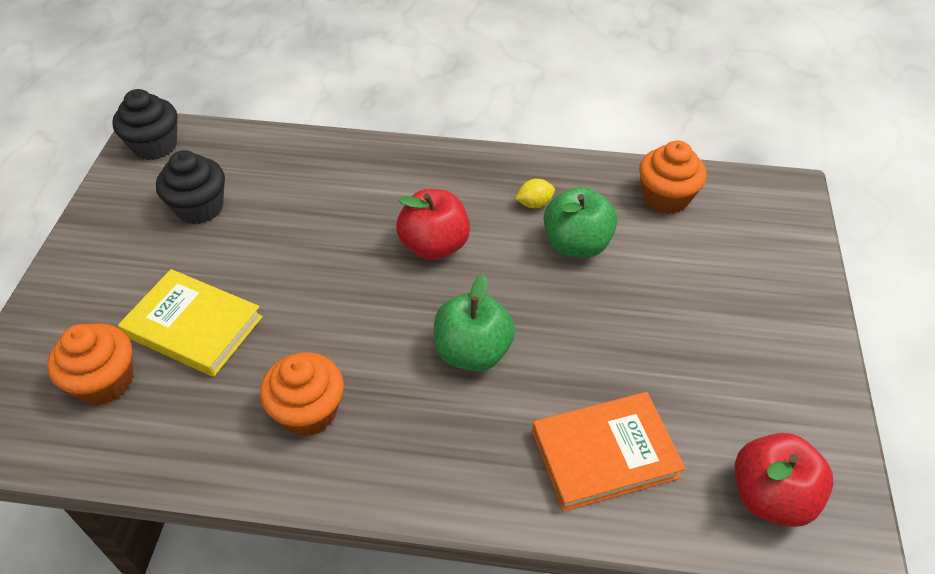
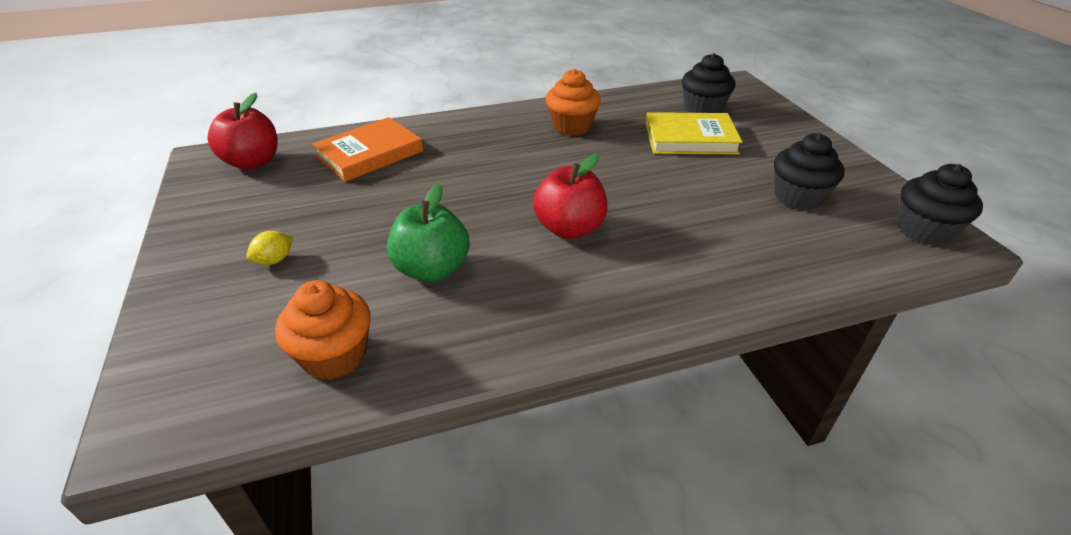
camera: 155 degrees right, 10 degrees down
orange cupcake [47,323,133,405] -> black cupcake [682,53,736,113]
green apple [434,274,515,372] -> none
yellow lemon [515,179,555,208] -> yellow lemon moved to [246,231,293,265]

